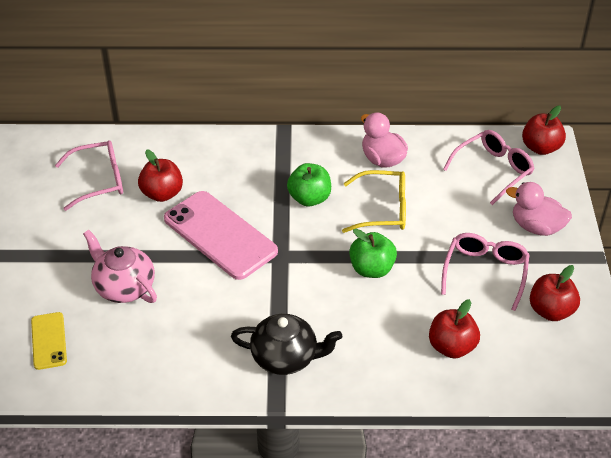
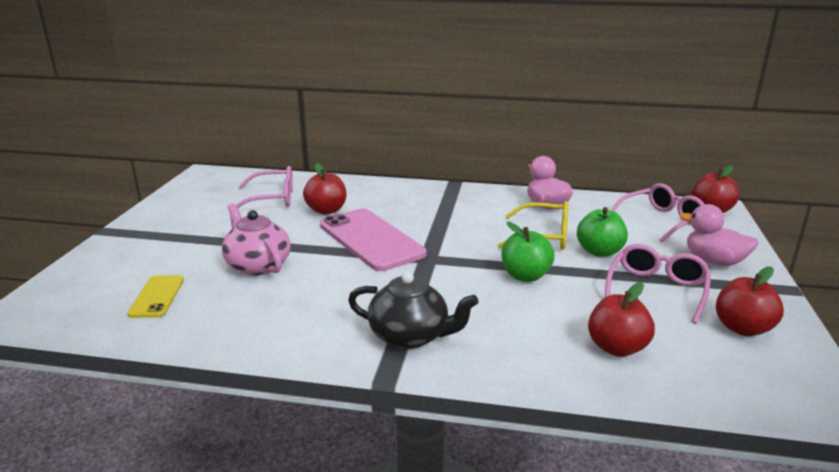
camera: 10 degrees right, 20 degrees down
green apple [287,163,331,206] -> green apple moved to [577,207,628,257]

